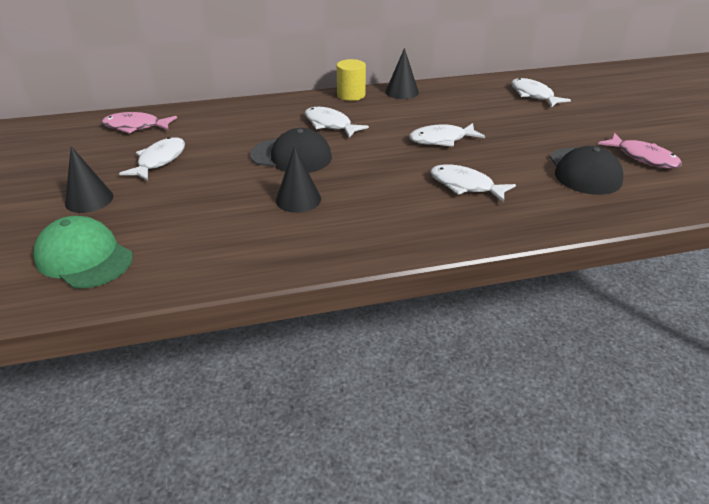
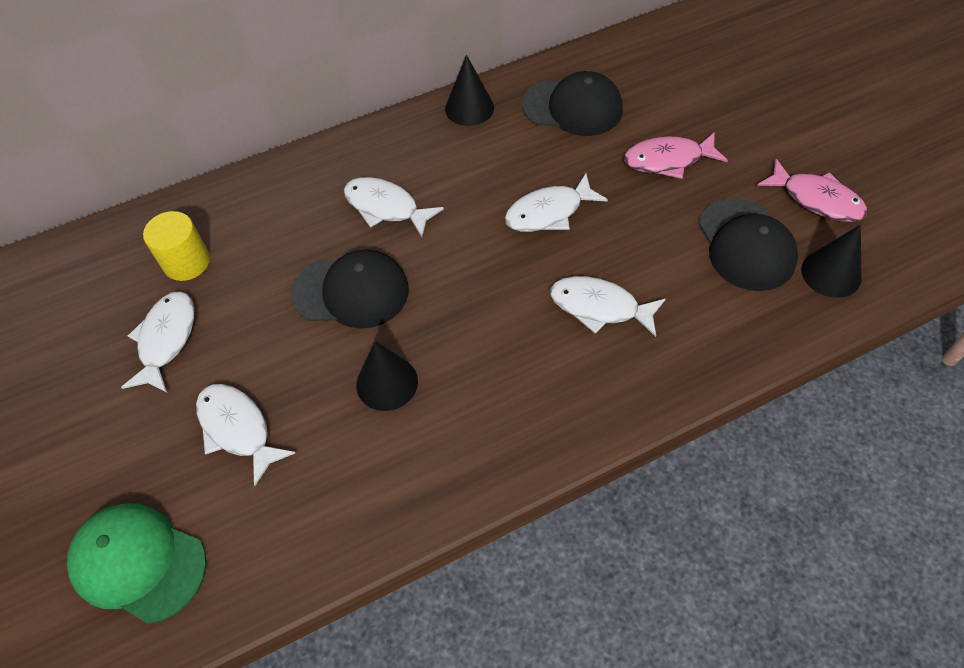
camera: 10 degrees left, 20 degrees up
black cone [65,146,113,213] -> black cone moved to [801,225,862,298]
pink fish [101,112,177,134] -> pink fish moved to [624,132,728,179]
yellow cylinder [337,59,366,101] -> yellow cylinder moved to [143,211,210,281]
white fish [511,78,571,107] -> white fish moved to [196,384,295,486]
none -> black cap [522,71,623,136]

